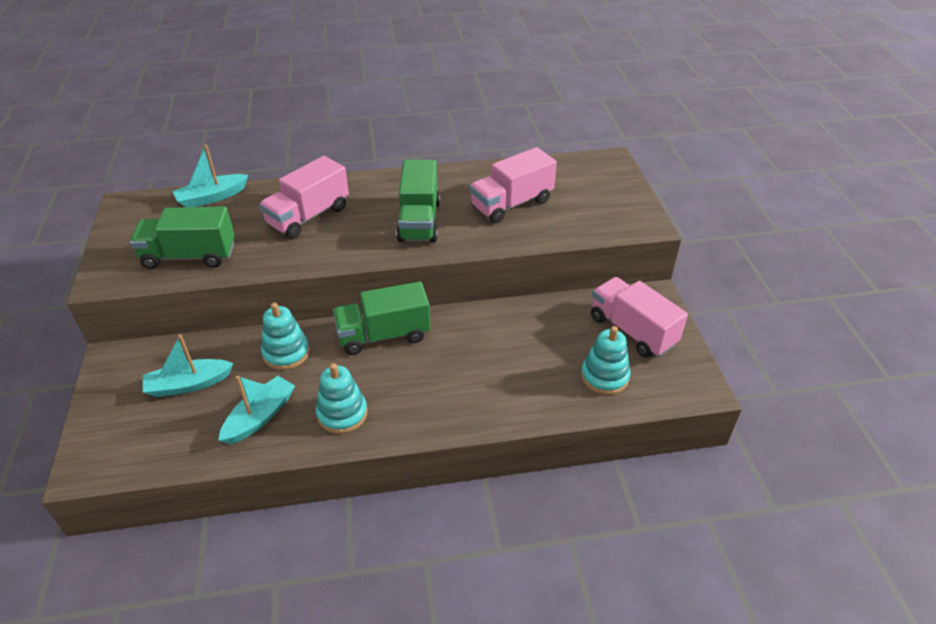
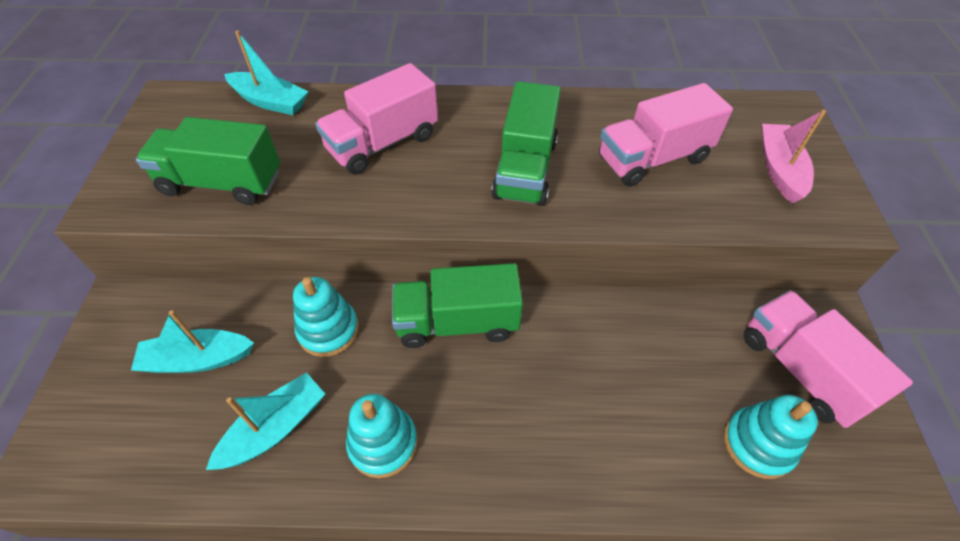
camera: 10 degrees right, 10 degrees up
turquoise boat [172,145,248,207] -> turquoise boat turned 135 degrees counterclockwise [224,31,308,115]
none -> pink boat [762,110,826,203]

